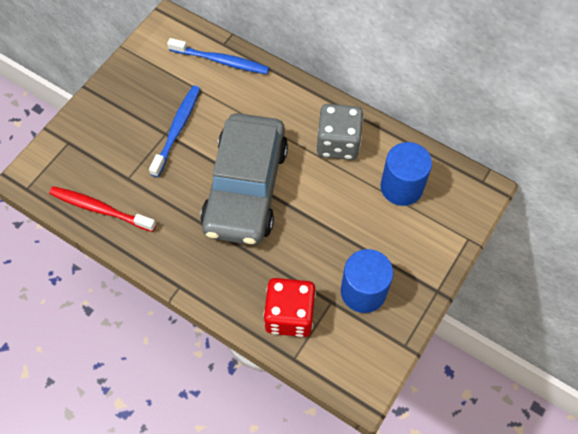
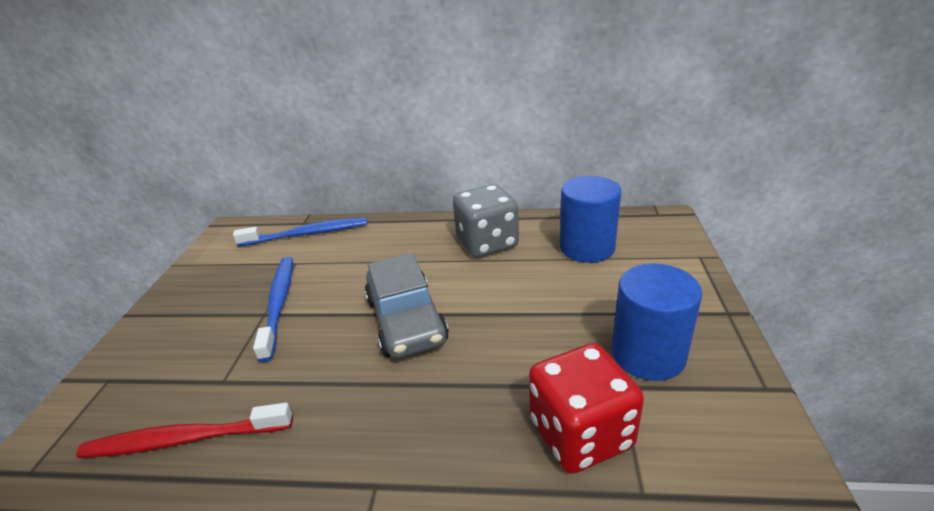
camera: 25 degrees left, 30 degrees down
grey car [200,113,288,245] -> grey car [365,253,449,359], size x0.64

